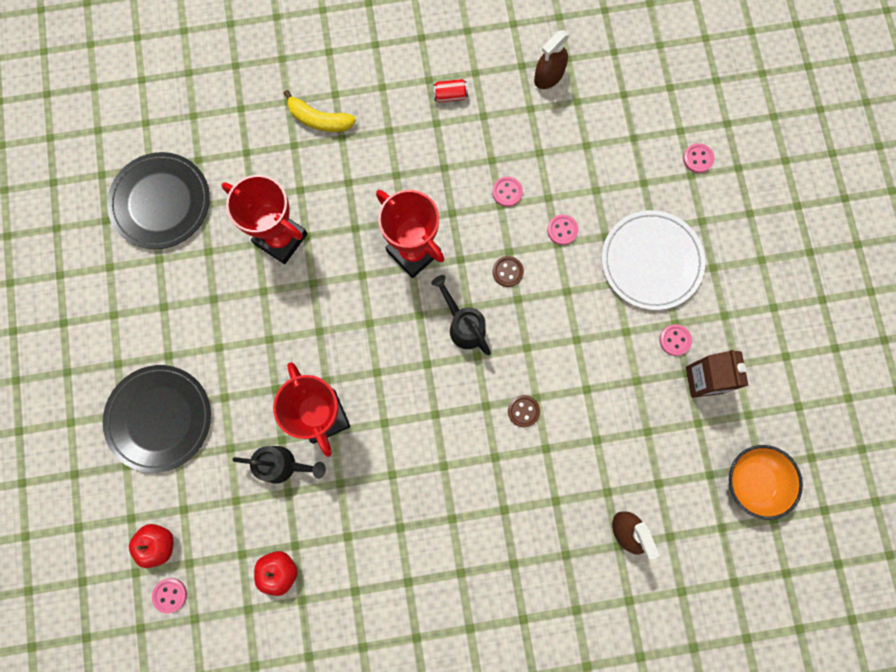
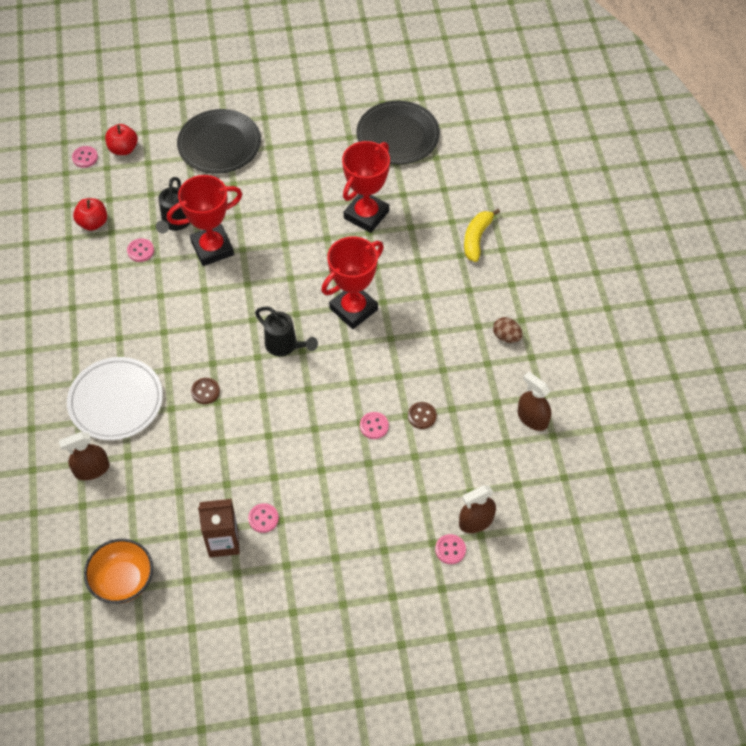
camera: 90 degrees right, 20 degrees down
black watering can [431,275,491,355] -> black watering can turned 75 degrees clockwise [255,307,318,356]
red can [433,79,468,102] -> brown egg [493,317,523,343]
pink button [492,177,523,207] -> pink button moved to [127,238,154,262]
brown button [493,256,524,287] -> brown button moved to [408,402,437,429]
white plate [602,210,705,310] -> white plate moved to [67,357,163,440]
none -> brown spray bottle [459,485,496,533]

